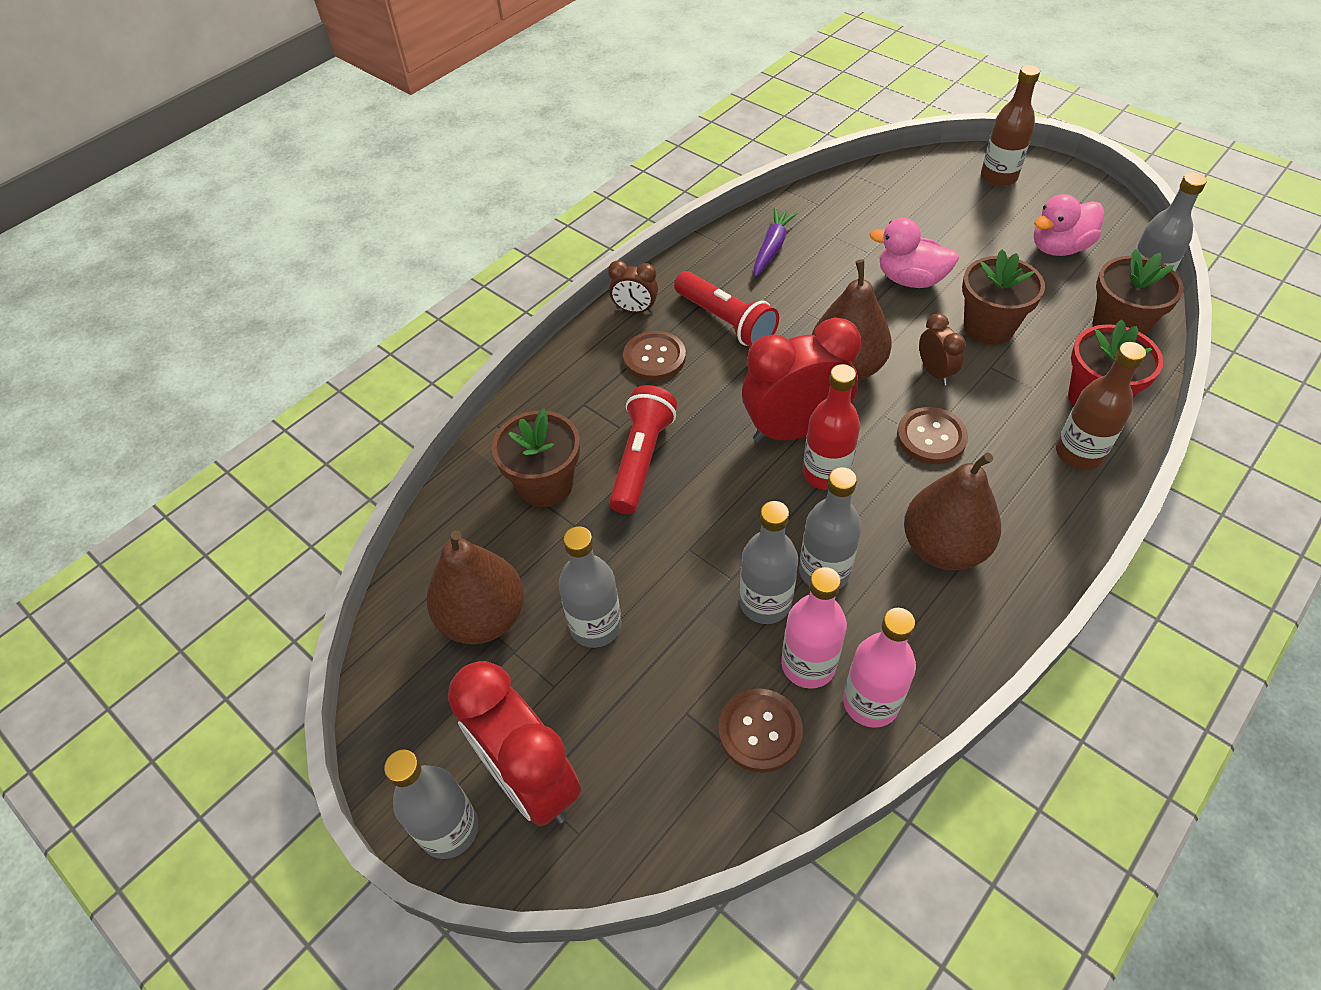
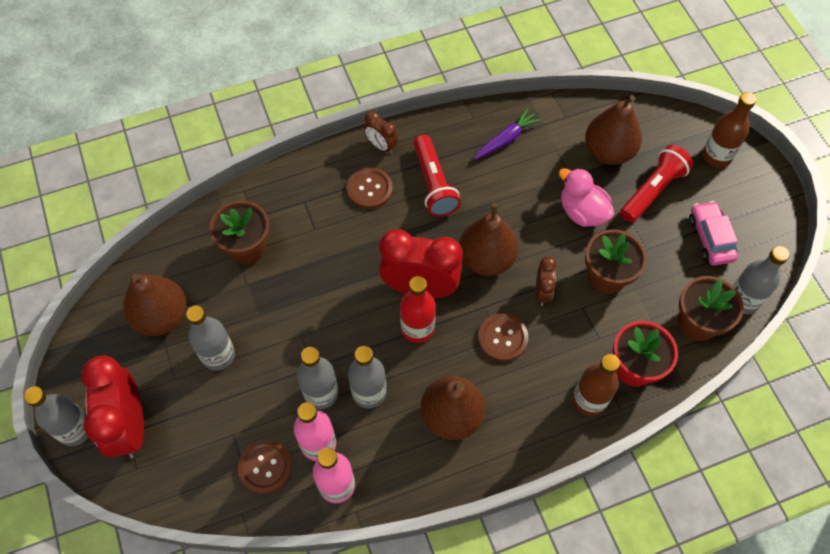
camera: 25 degrees right, 10 degrees up
red flashlight [609,385,677,514] -> red flashlight moved to [620,145,693,223]
pink duck [1034,194,1104,256] -> pink car [689,201,738,266]
none -> brown pear [585,95,642,165]

